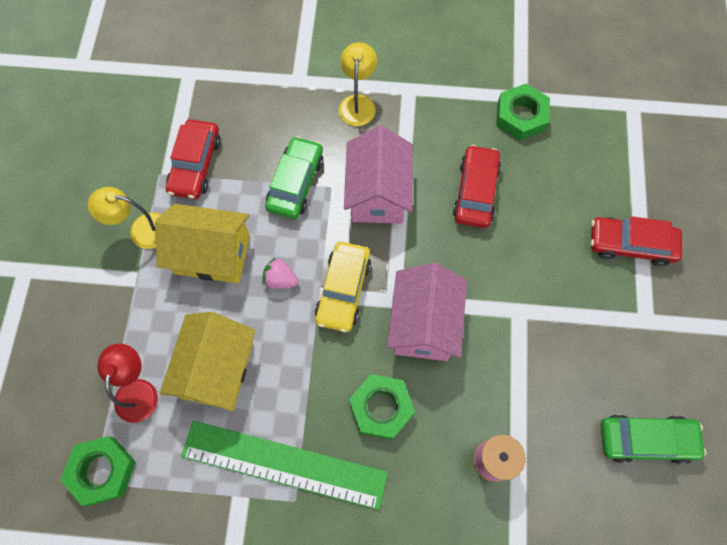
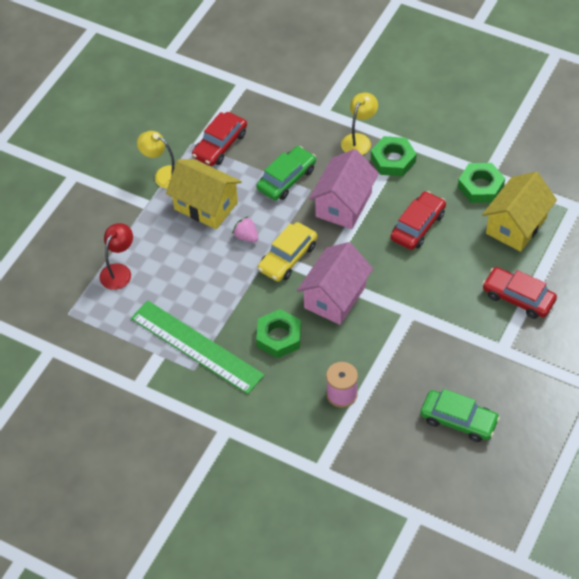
camera: 25 degrees right, 15 degrees down
green nut [61,436,136,506] -> green nut moved to [371,136,417,176]
yellow house [160,312,255,411] -> yellow house moved to [482,172,557,252]

